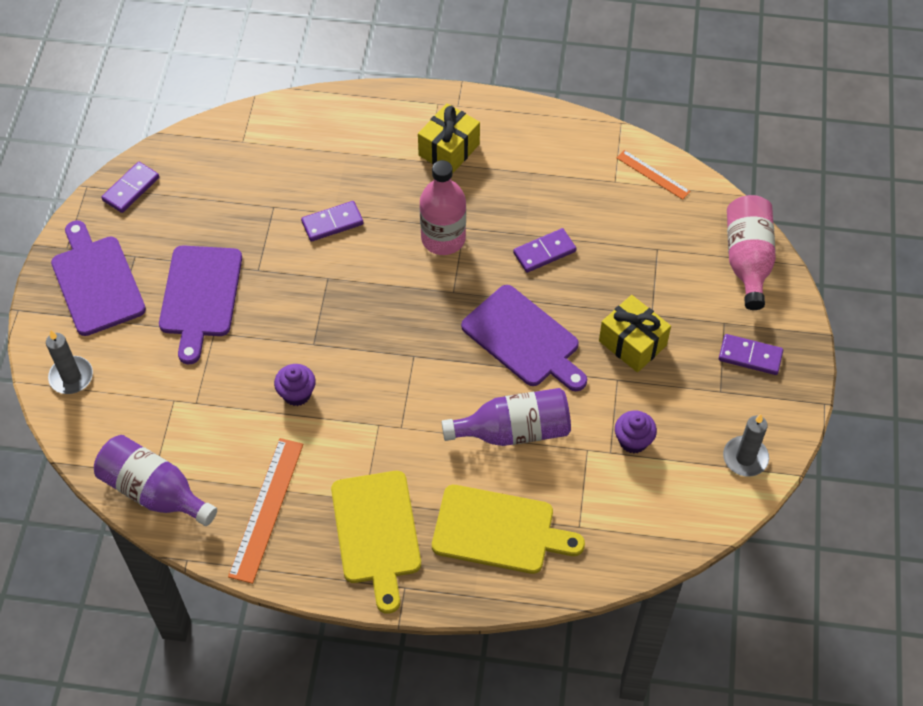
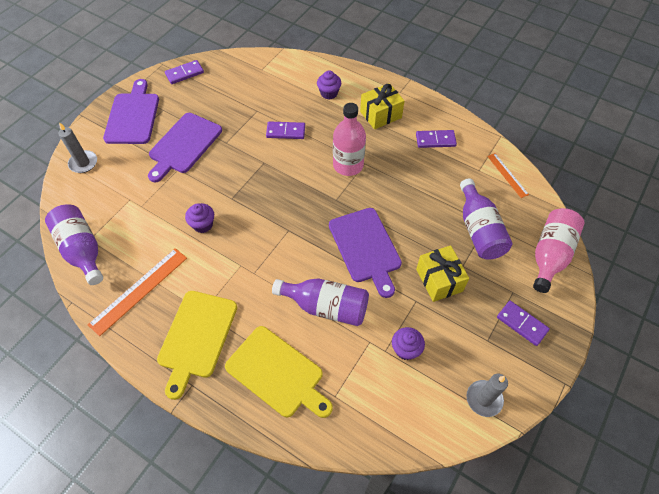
camera: 25 degrees right, 0 degrees up
purple domino [513,228,576,273] -> purple domino moved to [416,130,457,148]
none -> purple cupcake [317,70,341,99]
none -> purple bottle [460,178,512,260]

